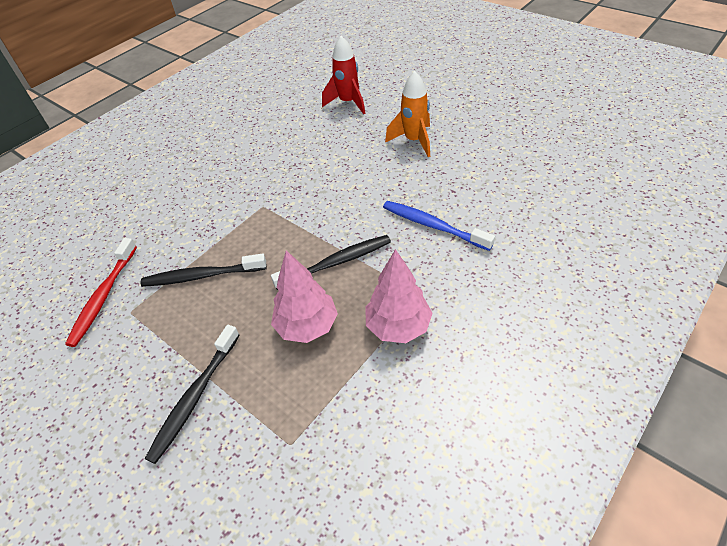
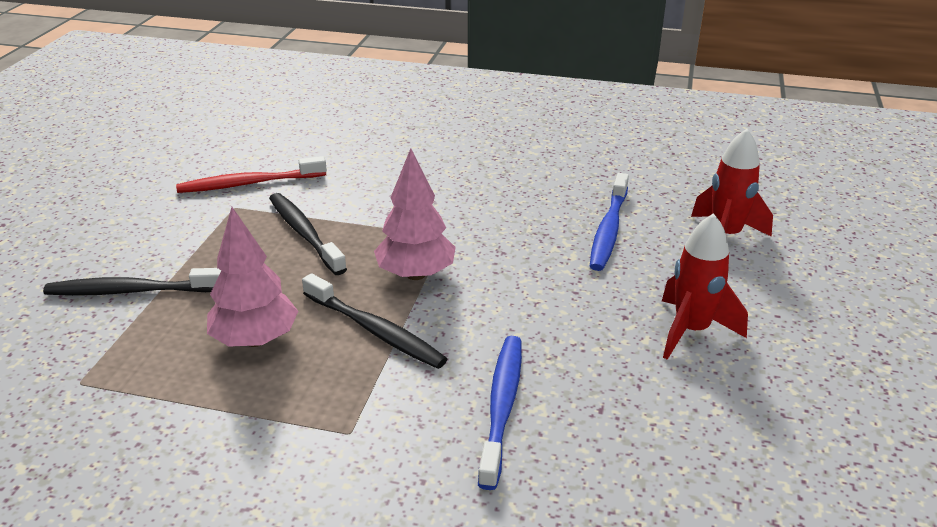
camera: 60 degrees right, 15 degrees down
pink tree [366,249,432,343] -> pink tree moved to [374,148,456,280]
orange rocket [385,71,430,157] -> red rocket [662,213,748,360]
none -> blue toothbrush [590,173,629,271]

